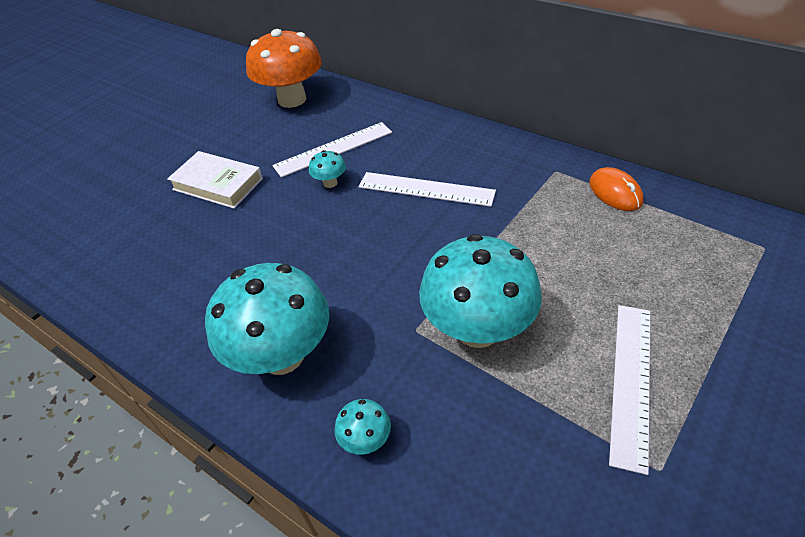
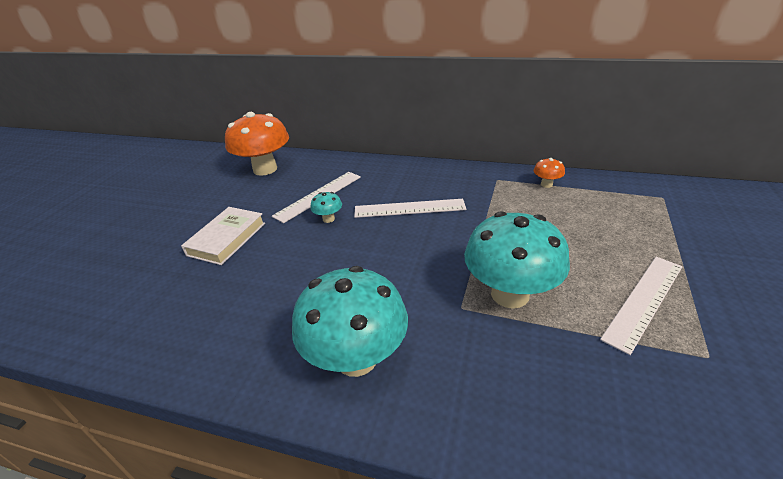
camera: 20 degrees left, 10 degrees down
white book [167,151,263,209] -> white book turned 75 degrees counterclockwise [181,207,265,265]
turquoise mushroom [334,399,391,455] -> none
orange mouse [589,167,644,211] -> orange mushroom [534,158,565,188]
white ruler [609,305,650,475] -> white ruler turned 45 degrees clockwise [600,257,682,355]

